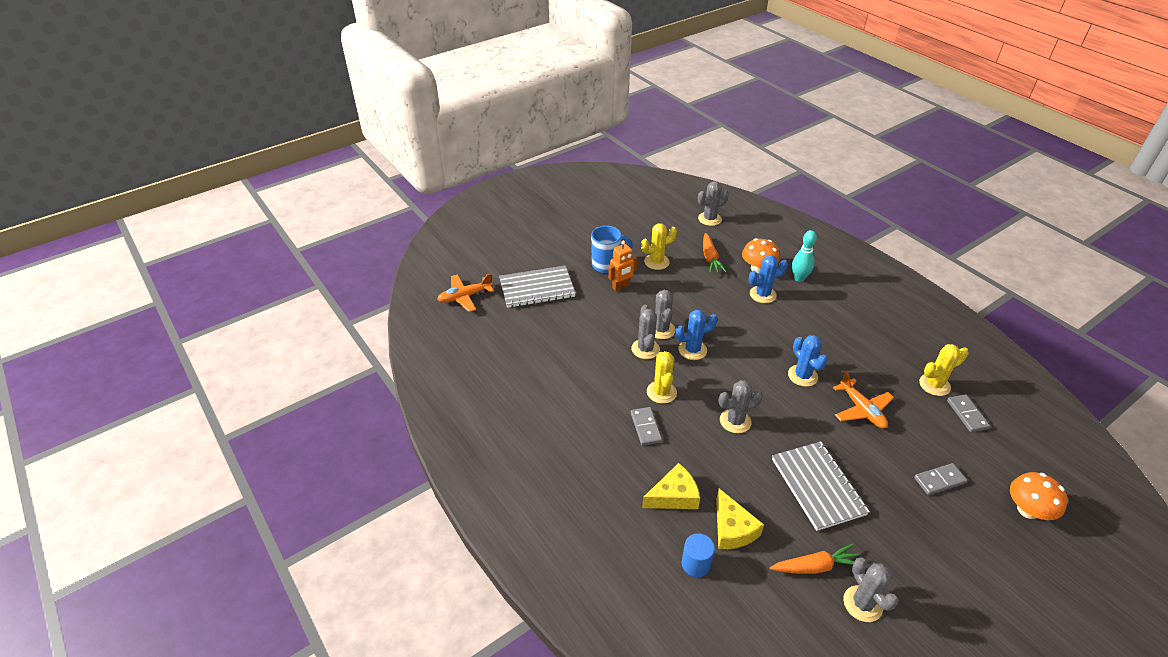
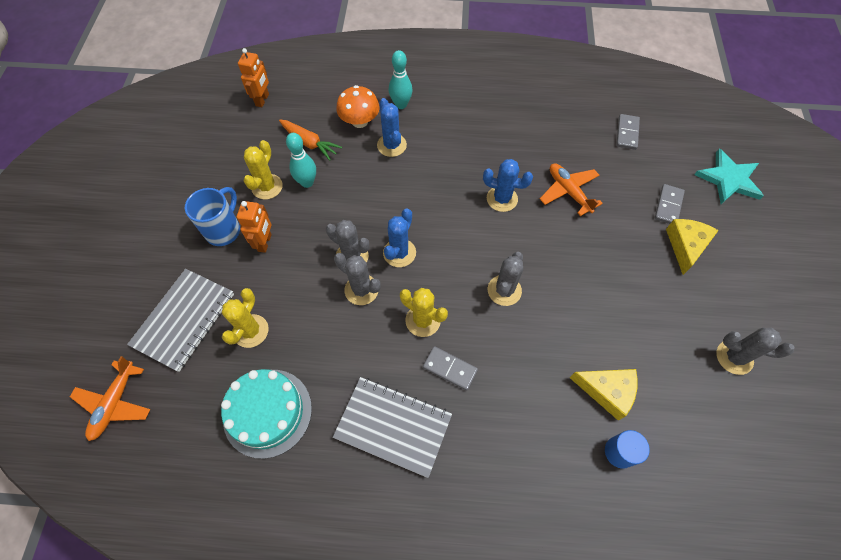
camera: 50 degrees left, 20 degrees up
yellow cheese [642,463,700,509] -> yellow cheese moved to [666,219,719,275]
grey cactus [698,181,729,226] -> orange robot [238,48,269,107]
blue cactus [749,255,788,303] -> blue cactus turned 45 degrees counterclockwise [377,98,407,157]
orange carrot [770,544,859,574] -> none
grey notebook [772,441,870,531] -> grey notebook moved to [333,377,452,478]
orange plane [833,371,894,429] -> orange plane turned 135 degrees counterclockwise [540,163,603,216]
yellow cactus [919,344,969,396] -> yellow cactus moved to [222,288,269,348]
grey domino [947,395,990,432] -> grey domino turned 75 degrees clockwise [616,114,640,150]
orange mushroom [1010,472,1068,520] -> turquoise star [694,149,764,204]
none -> turquoise cake [221,369,312,459]
none -> turquoise bowling pin [286,133,316,188]

